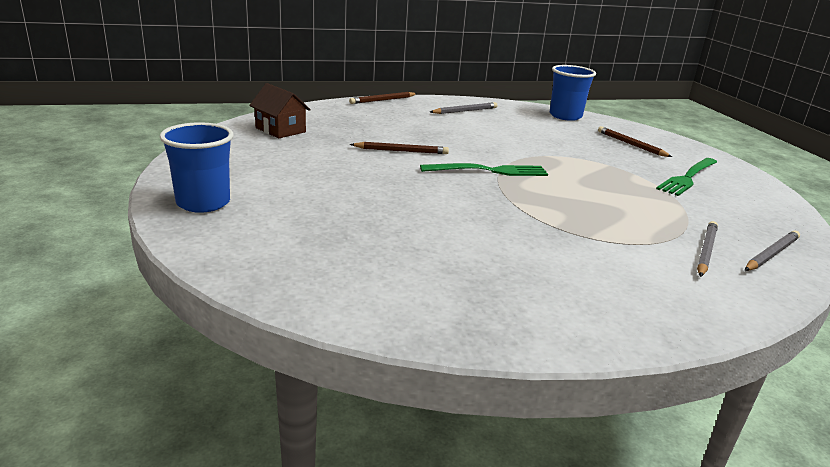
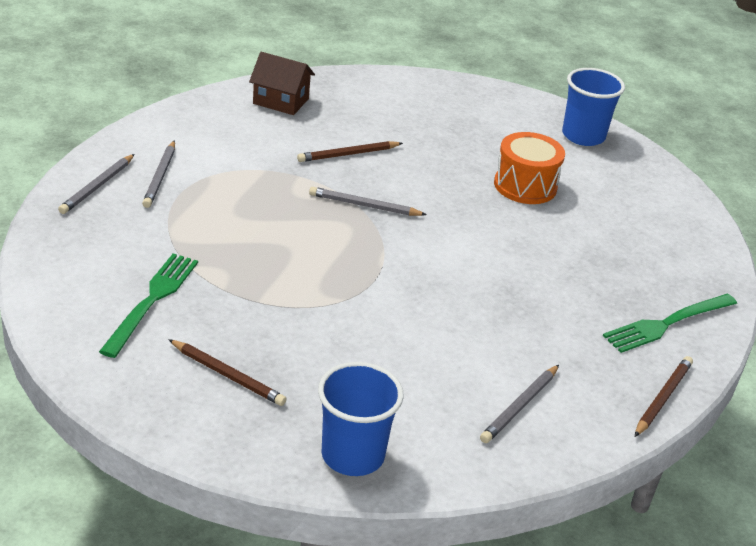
camera: 155 degrees right, 10 degrees up
brown house [249,83,311,138] -> brown house moved to [249,52,315,115]
brown pencil [350,142,449,154] -> brown pencil moved to [297,141,403,162]
green fork [420,163,548,176] -> green fork moved to [603,294,737,353]
none -> grey pencil [309,187,427,216]
none -> orange drum [494,132,565,204]

